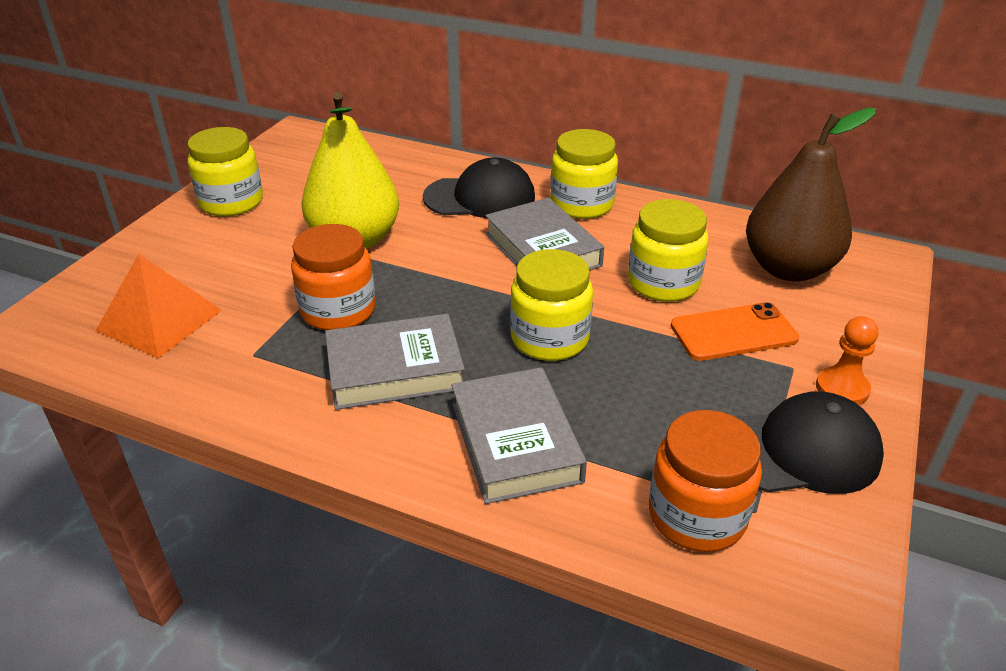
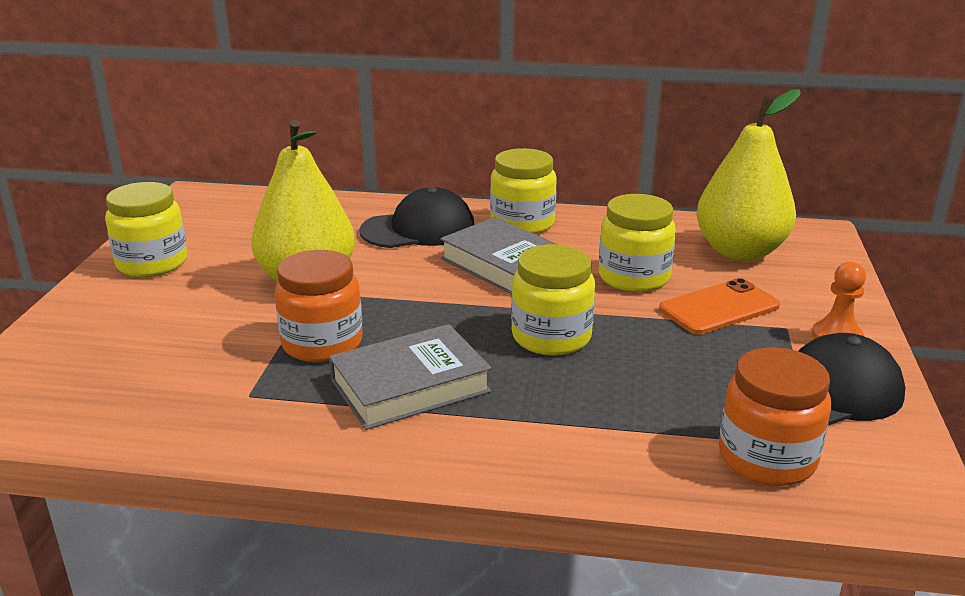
camera: 15 degrees left, 10 degrees down
orange pyramid [96,254,222,358] -> none
grey book [451,367,587,504] -> none
brown pear [746,108,876,282] -> yellow pear [696,89,801,261]

